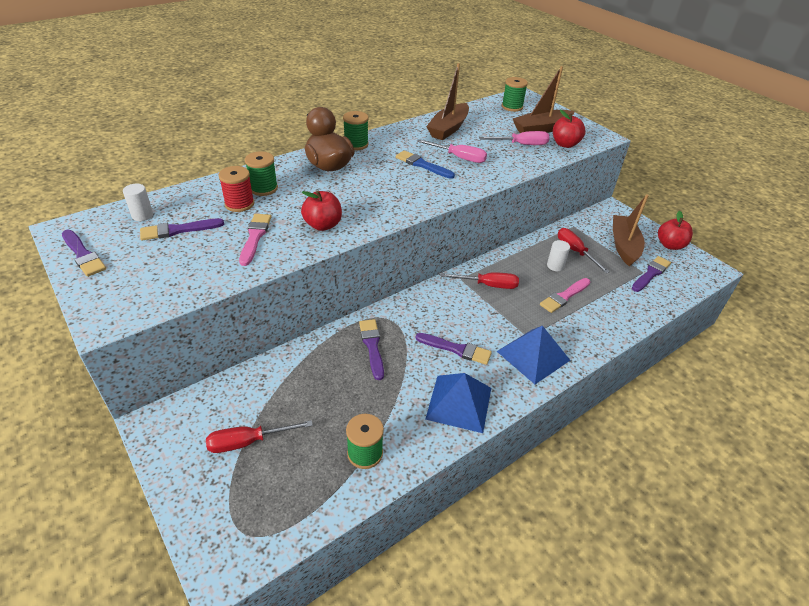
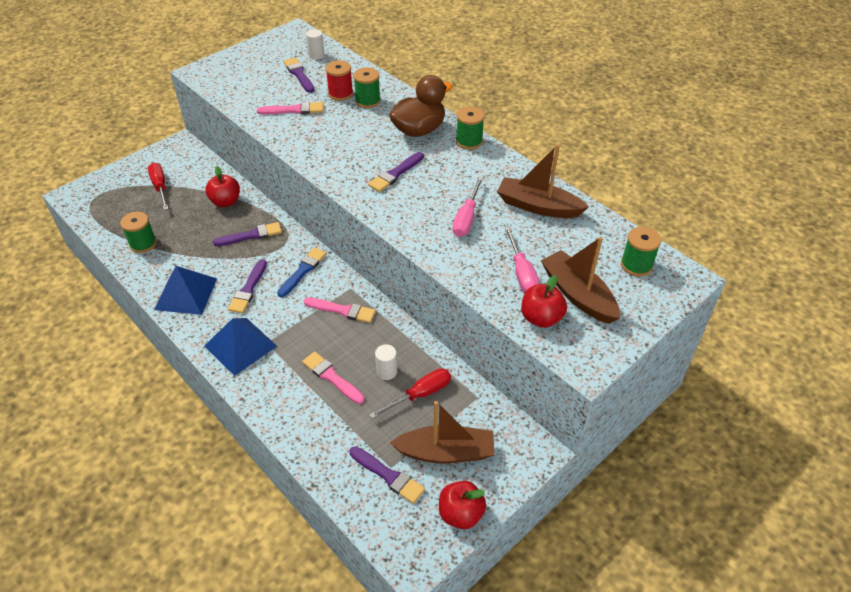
camera: 85 degrees right, 5 degrees up
purple brush [62,230,106,277] -> purple brush moved to [368,152,424,192]
red apple [301,190,342,231] -> red apple moved to [206,167,240,207]
blue brush [396,150,455,179] -> blue brush moved to [277,247,327,297]
red screwdriver [441,272,519,289] -> pink brush [304,297,376,323]

